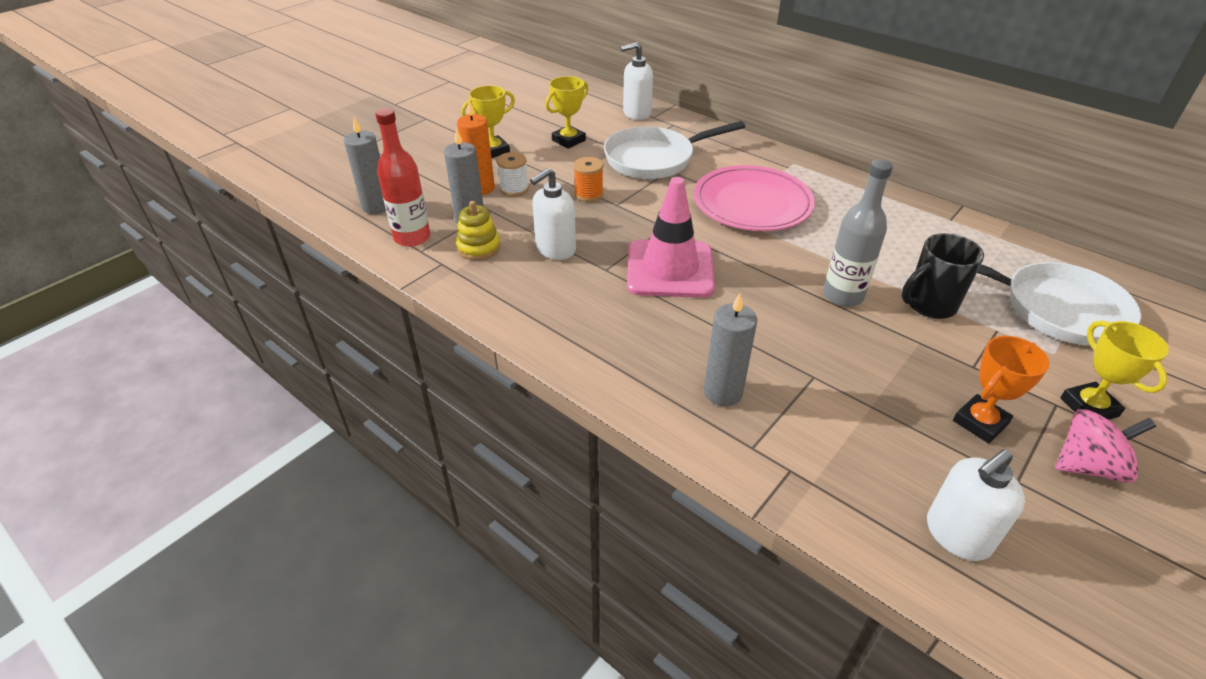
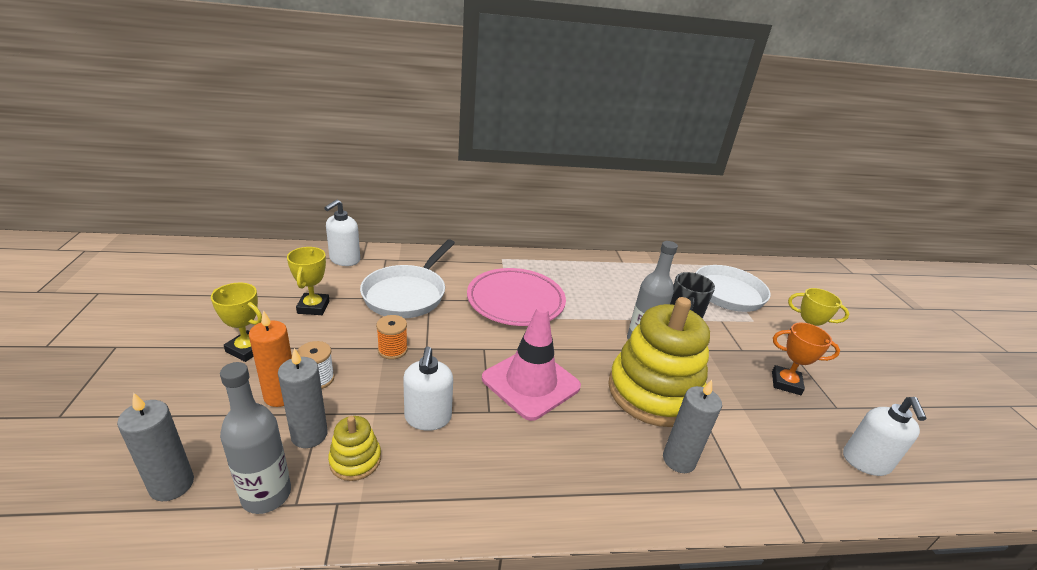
camera: 50 degrees left, 10 degrees down
red bottle [375,108,430,247] -> grey bottle [220,362,291,514]
yellow trophy [461,85,515,158] -> yellow trophy turned 75 degrees counterclockwise [211,283,262,362]
orange trophy [953,336,1050,443] -> orange trophy turned 75 degrees counterclockwise [772,322,840,395]
pink spinning top [1055,409,1156,483] -> none
none -> yellow stacking toy [608,297,710,427]

